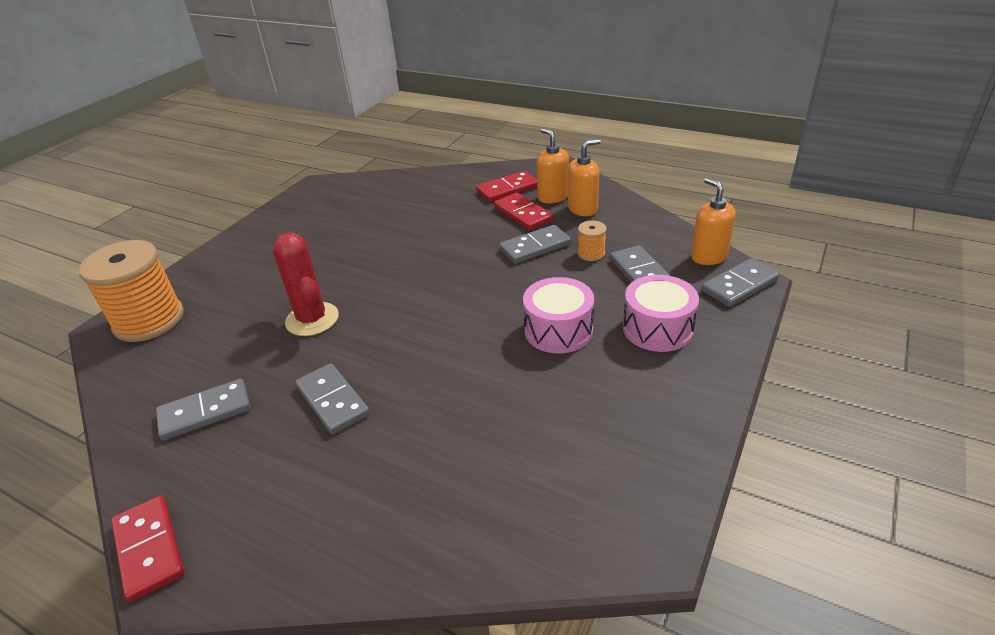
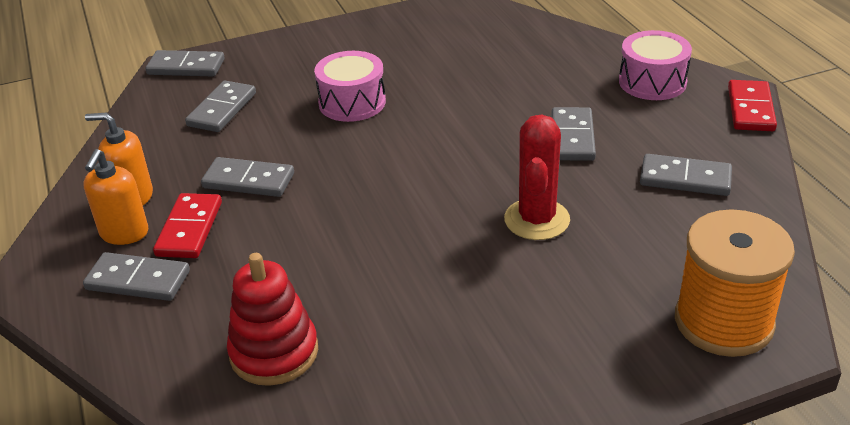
camera: 140 degrees left, 0 degrees up
red domino [476,171,537,202] -> grey domino [83,252,190,301]
orange spool [577,221,607,261] -> none
pink drum [623,275,699,352] -> pink drum moved to [619,30,692,100]
orange soap dispenser [691,178,736,265] -> none
none -> red stacking toy [227,253,318,386]

